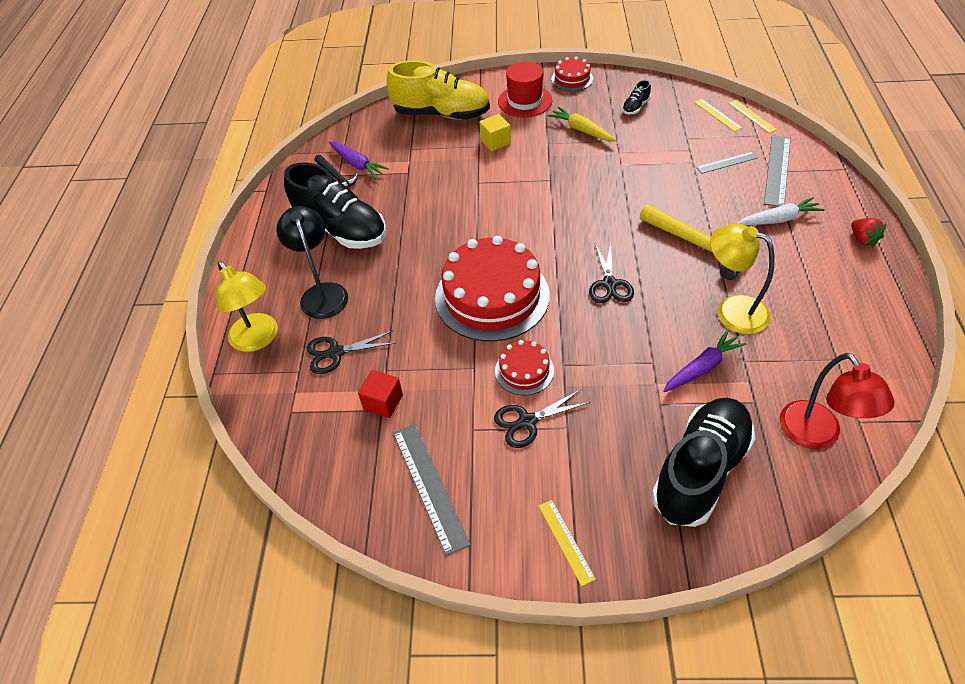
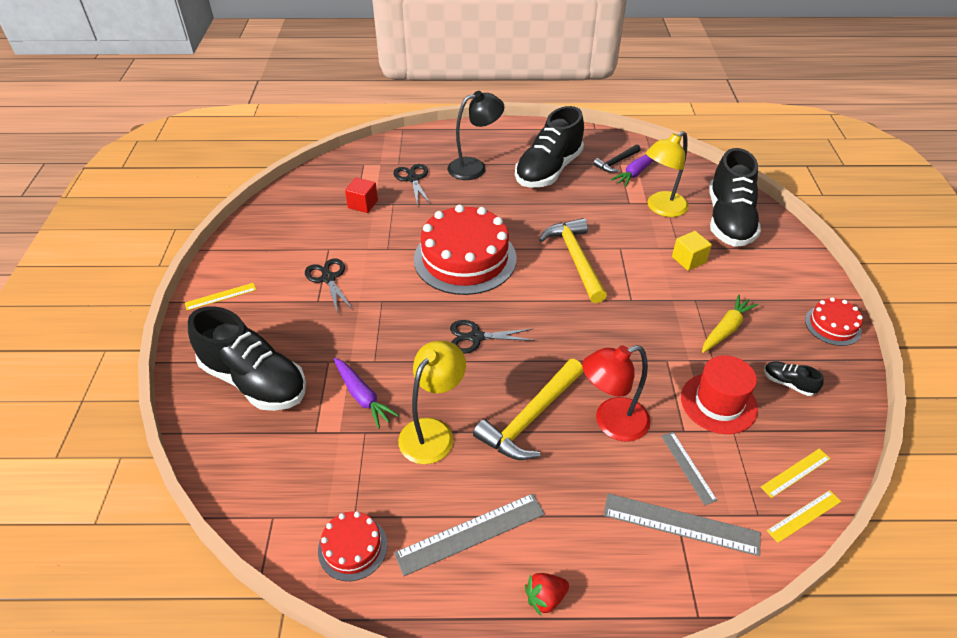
camera: 85 degrees right, 5 degrees down
yellow lamp [216,261,278,352] -> yellow lamp moved to [646,131,689,217]
yellow shoe [387,60,490,120] -> black shoe [709,148,761,247]
grey ruler [393,424,471,556] -> grey ruler moved to [394,493,545,576]
red cake [495,340,554,395] -> red cake moved to [318,511,387,581]
red hat [498,62,552,117] -> red hat moved to [681,355,758,434]
white carrot [736,197,825,225] -> none
red lamp [780,353,895,449] -> red lamp moved to [582,345,650,442]
none -> yellow hammer [539,218,607,303]

